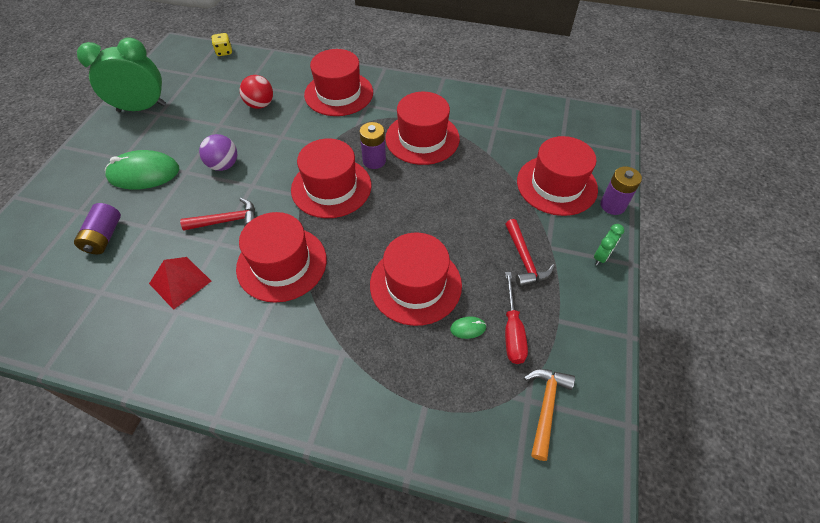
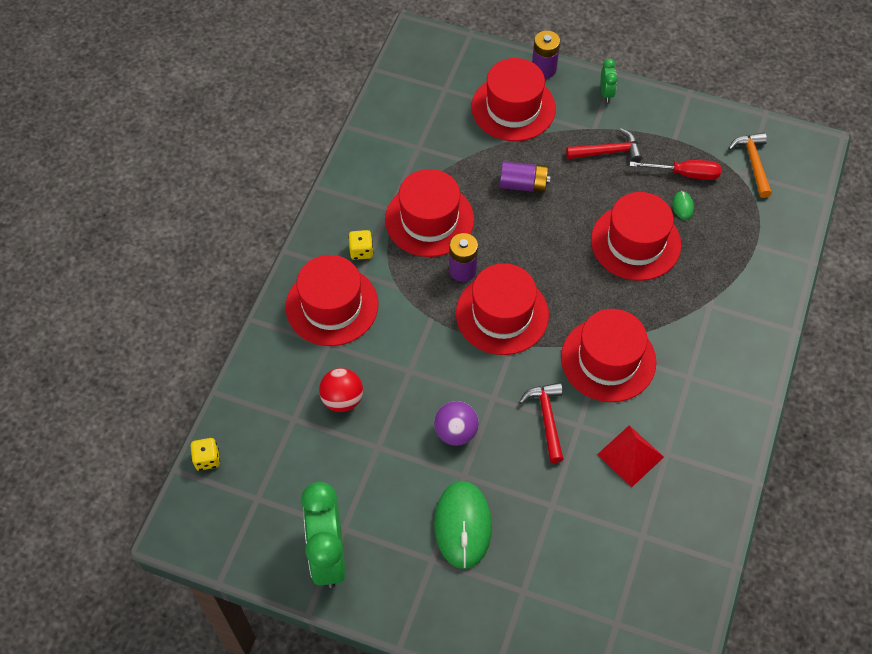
camera: 85 degrees left, 5 degrees up
purple battery [74,203,121,254] -> purple battery moved to [500,161,551,193]
orange hammer [524,369,575,461] -> orange hammer turned 60 degrees clockwise [728,133,772,198]
green clock [594,224,624,265] -> green clock turned 45 degrees clockwise [601,59,618,102]
none -> yellow dice [348,230,373,260]

